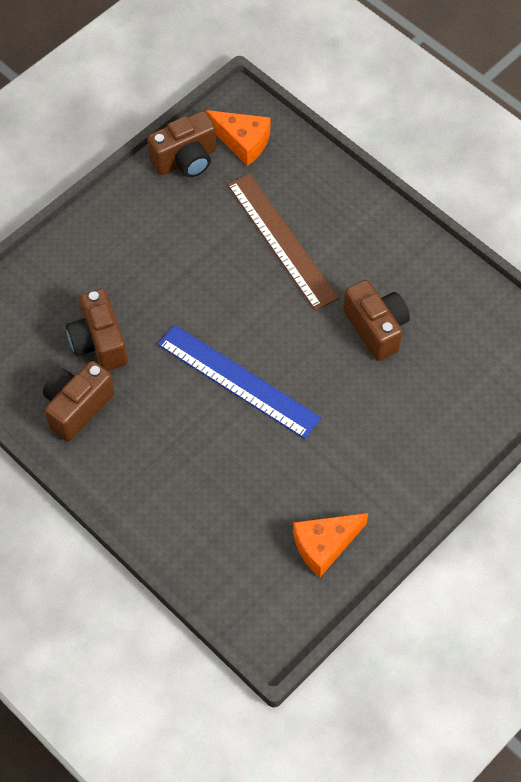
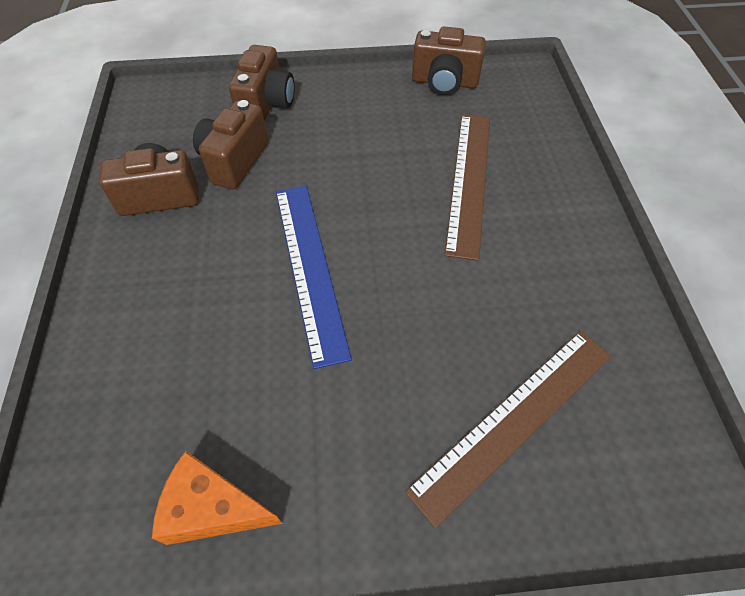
camera: 40 degrees right, 5 degrees down
orange cheese [206,110,270,166] -> none
brown camera [343,280,410,361] -> brown camera moved to [229,45,295,122]
none -> brown ruler [405,331,612,528]

